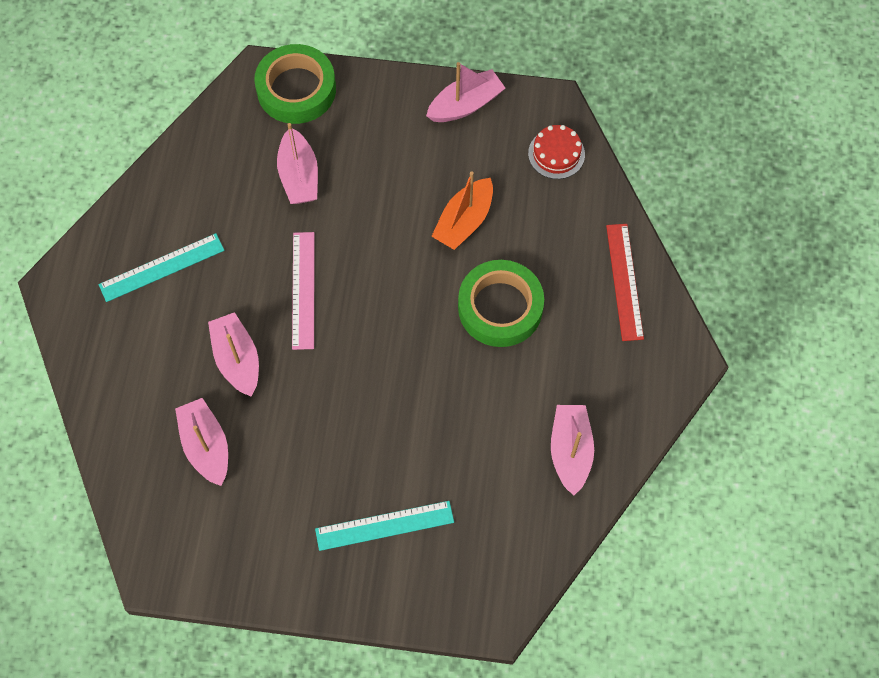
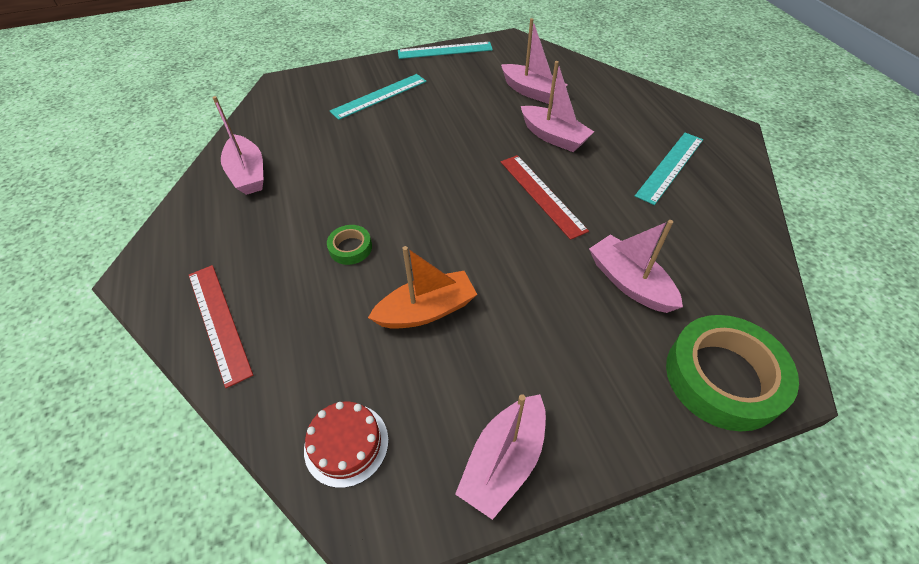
camera: 155 degrees right, 15 degrees down
pink ruler [292,232,315,350] -> red ruler [501,155,589,240]
orange boat [431,171,493,250] -> orange boat turned 60 degrees clockwise [368,246,477,329]
green tape [458,260,544,347] -> green tape [327,225,372,265], size x0.47
none -> turquoise ruler [398,42,493,59]

